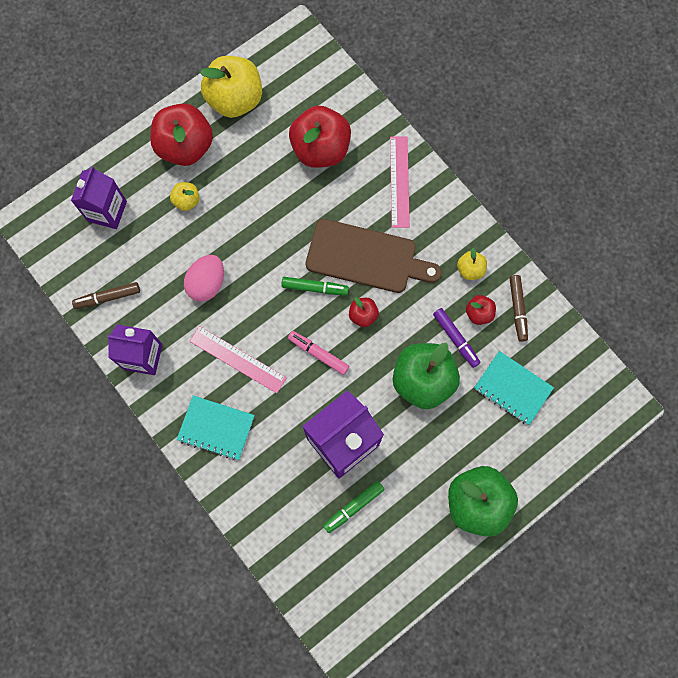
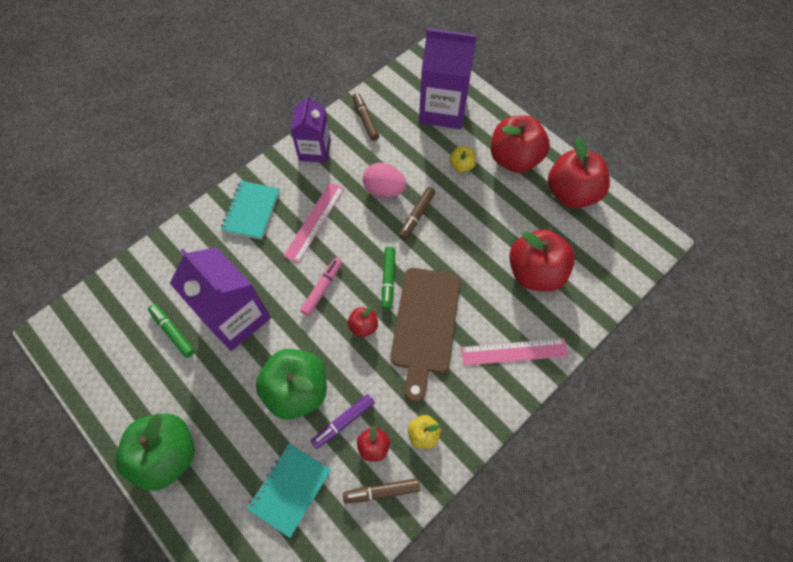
camera: 85 degrees right, 10 degrees down
purple carton [71,166,127,229] -> purple carton [419,28,477,129], size x1.55
yellow apple [200,56,262,118] -> red apple [548,137,610,208]
none -> brown marker [399,187,435,239]

